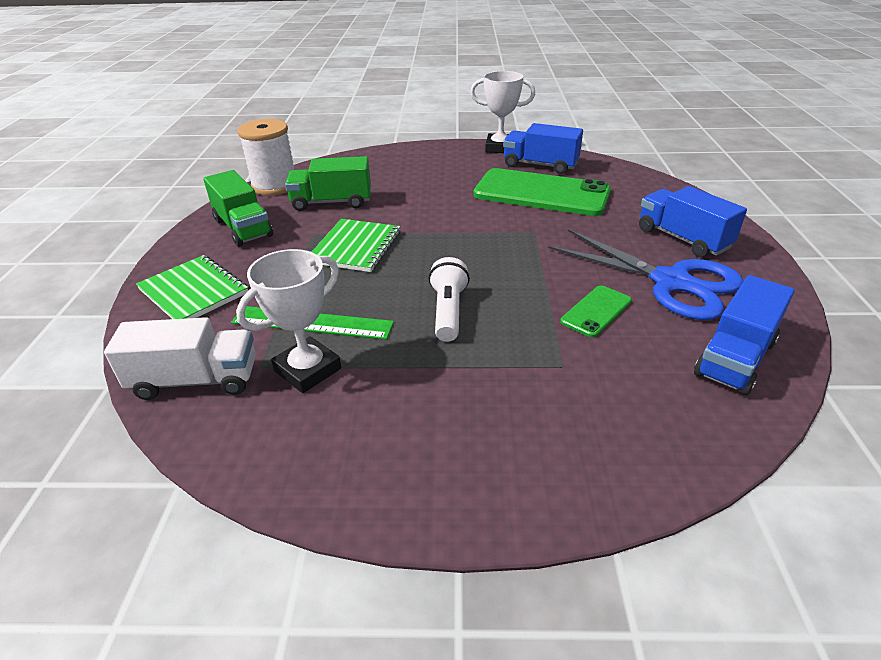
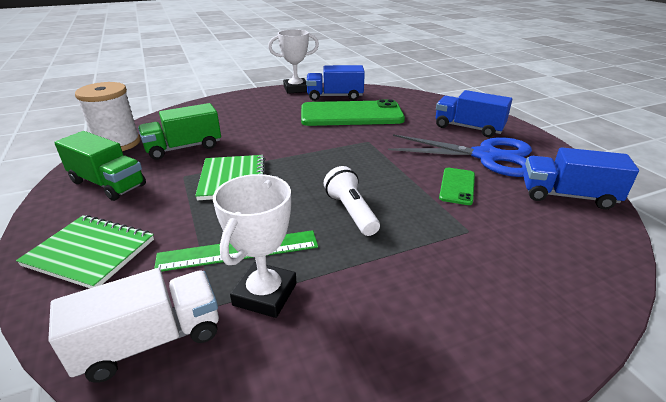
camera: 25 degrees left, 5 degrees down
blue truck [694,275,795,395] -> blue truck turned 90 degrees clockwise [523,147,639,209]

